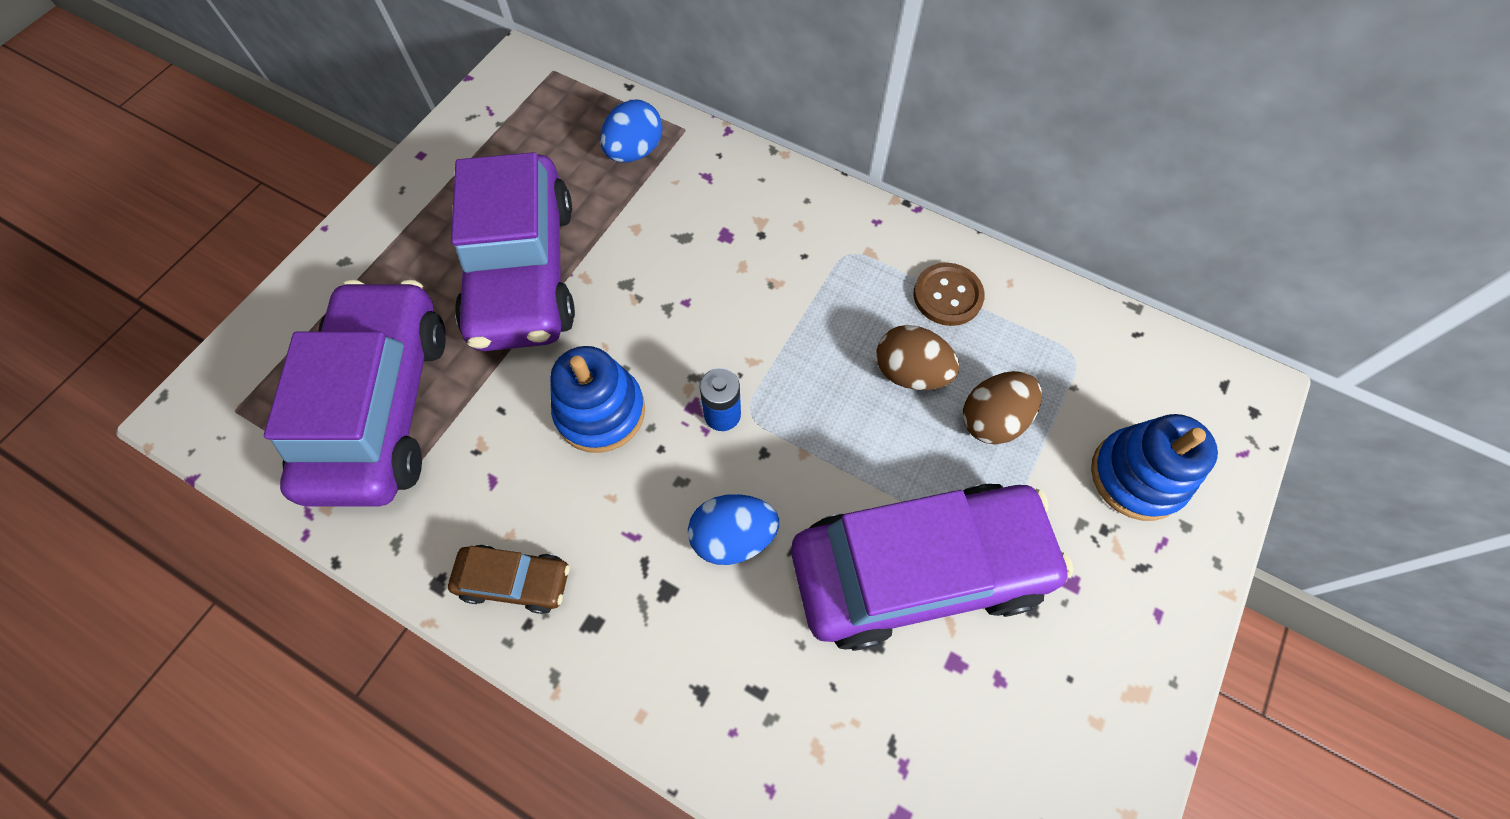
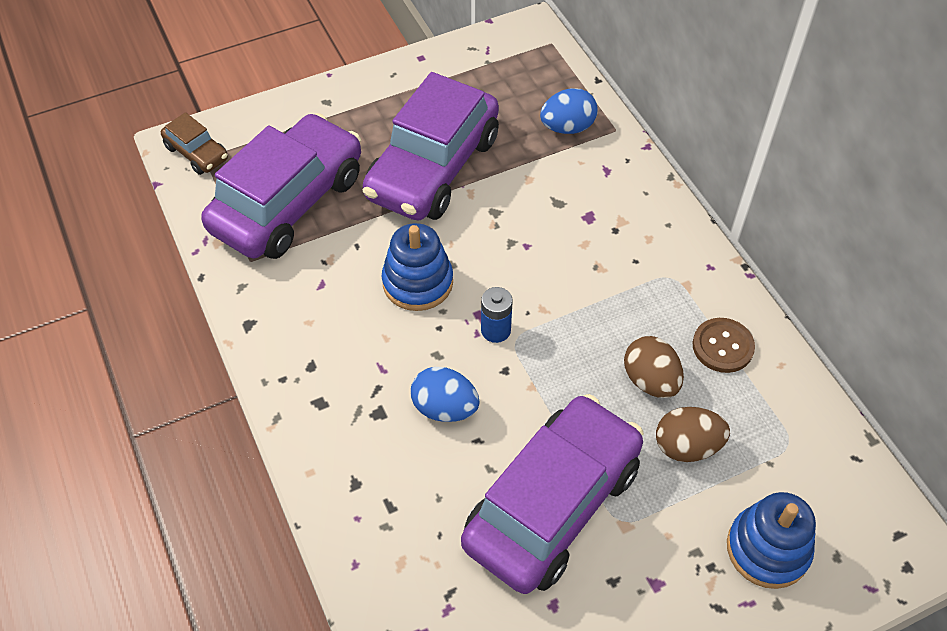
camera: 35 degrees right, 10 degrees down
brown car [448,545,570,614] -> brown car moved to [161,112,228,175]
purple car [791,484,1073,651] -> purple car turned 75 degrees counterclockwise [461,394,644,594]

